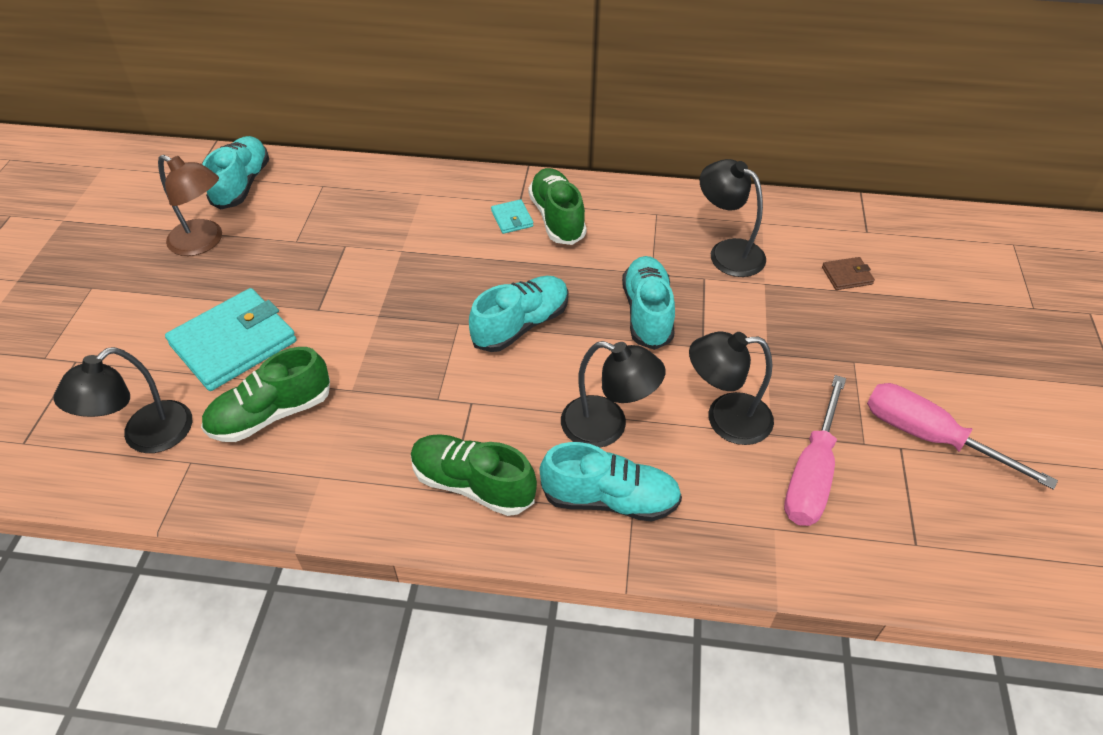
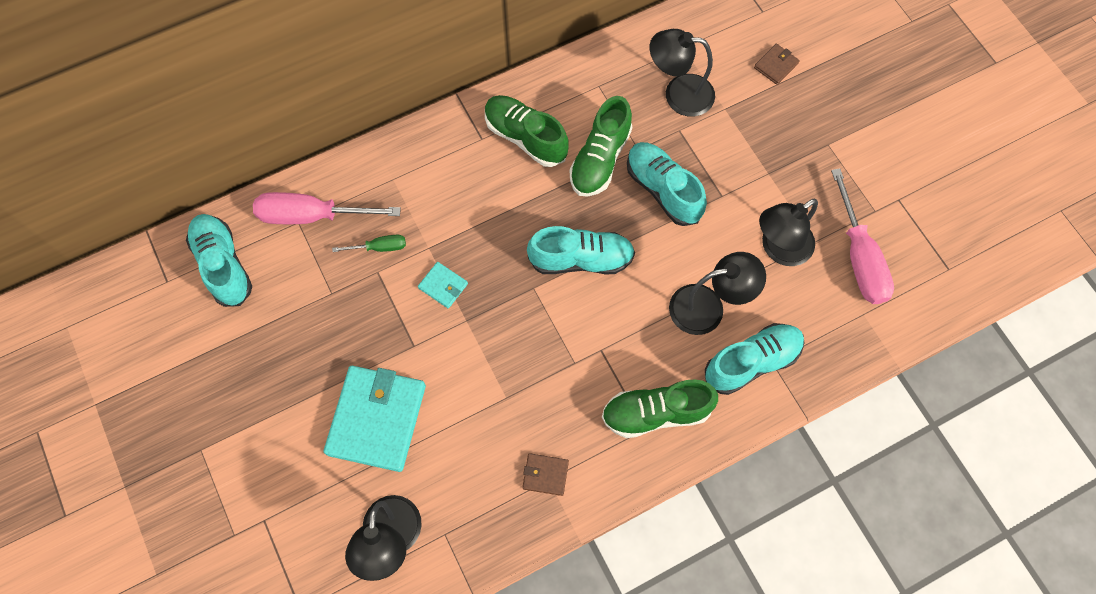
camera: 35 degrees left, 20 degrees up
brown lamp [158,155,222,256] -> none
green shoe [201,347,330,442] -> green shoe moved to [570,96,632,197]
turquoise shoe [469,276,568,352] -> turquoise shoe turned 75 degrees clockwise [527,226,635,275]
turquoise wallet [491,199,533,234] -> turquoise wallet moved to [418,262,468,309]
pink screwdriver [867,383,1058,490] -> pink screwdriver moved to [253,192,401,224]
none -> green screwdriver [332,234,406,252]
none -> brown wallet [522,453,569,496]

